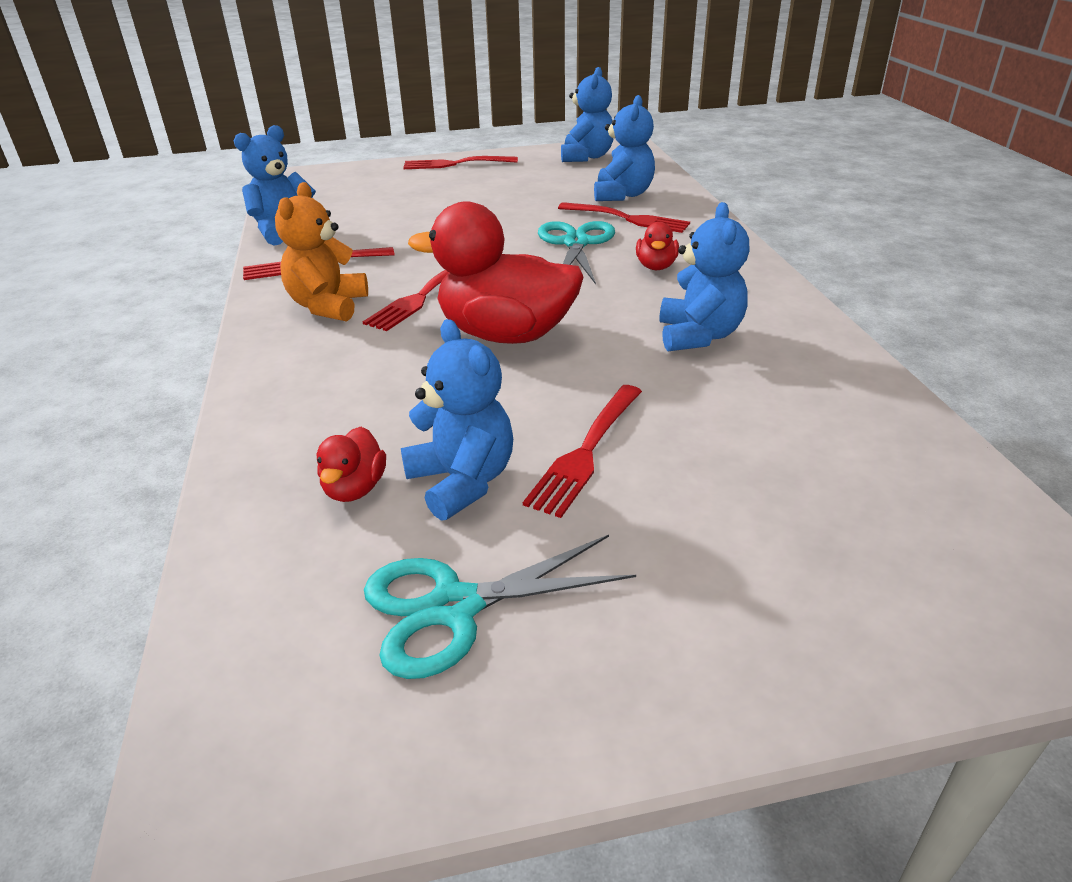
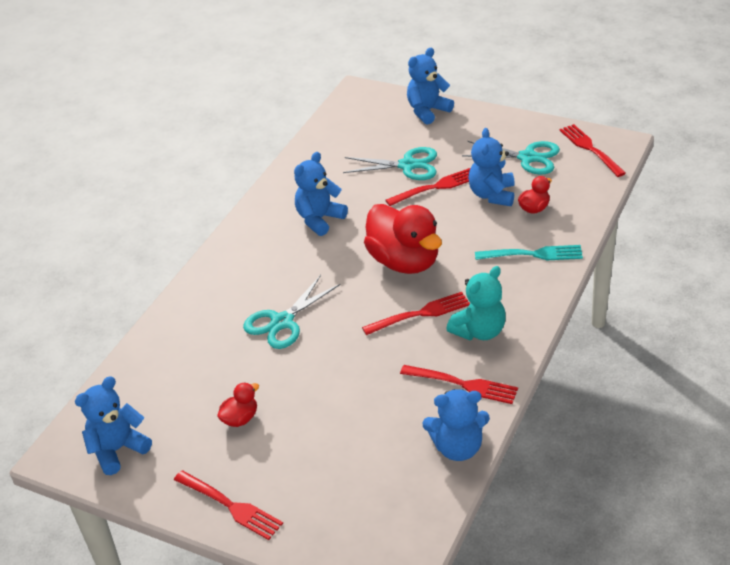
camera: 140 degrees left, 5 degrees up
orange teddy bear [275,182,368,322] -> turquoise teddy bear [447,266,506,340]
red fork [558,202,690,233] -> red fork moved to [559,124,626,177]
blue teddy bear [594,95,655,201] -> blue teddy bear moved to [407,48,454,125]
red duck [636,222,679,270] -> red duck moved to [217,382,259,427]
none -> turquoise scissors [343,147,437,180]
none -> turquoise fork [475,245,583,260]

